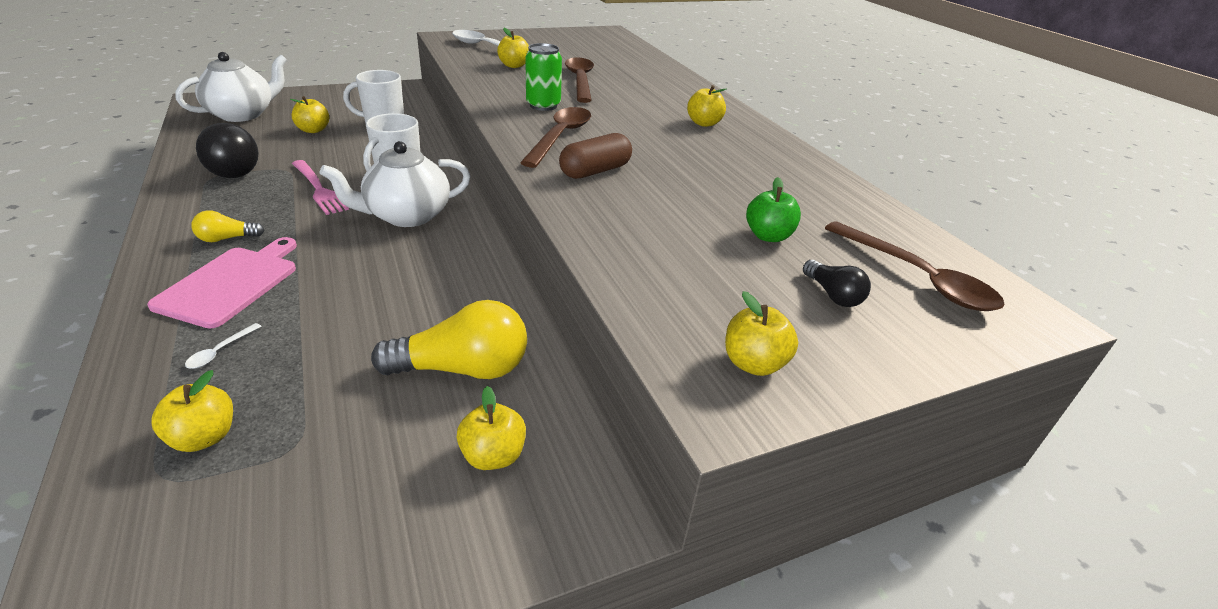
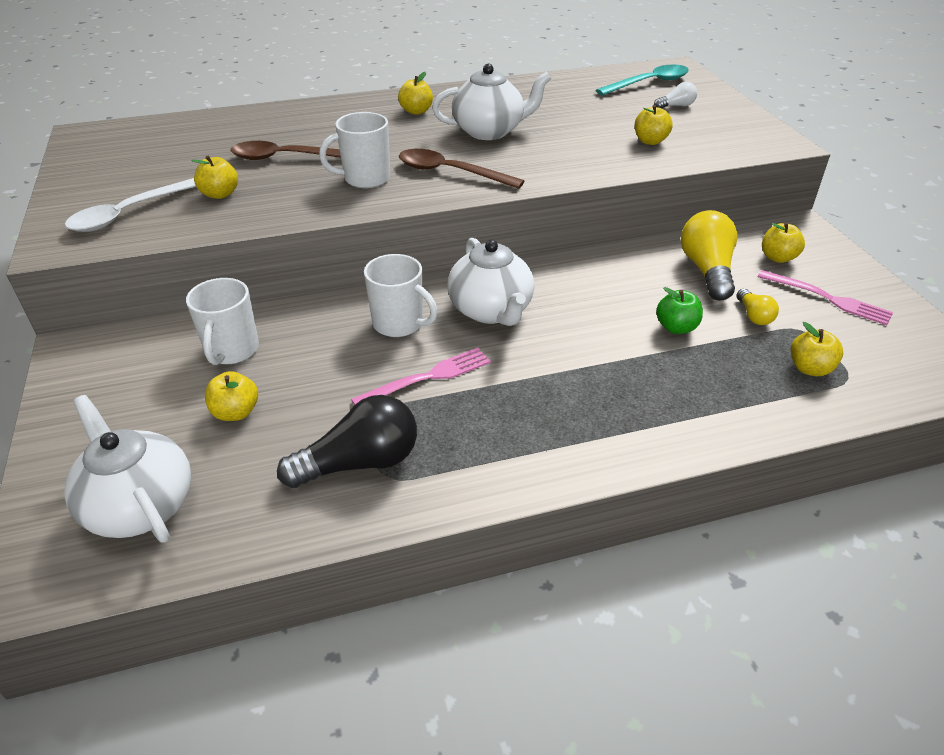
camera: 80 degrees left, 5 degrees up
pink cutting board [147,237,297,329] -> none
white spoon [185,323,262,369] -> none
yellow light bulb [191,210,264,242] -> yellow light bulb moved to [736,289,779,325]
green can [525,43,562,111] -> white mug [319,112,390,188]
brown capsule [559,133,632,179] -> none
yellow apple [725,291,798,376] -> yellow apple moved to [635,105,673,145]
green apple [746,177,801,242] -> green apple moved to [656,287,703,334]
black light bulb [803,260,871,307] -> white light bulb [654,82,697,108]
brown spoon [825,222,1005,311] -> turquoise spoon [596,65,689,95]
none -> white teapot [432,64,551,140]
none -> pink fork [757,270,893,325]

